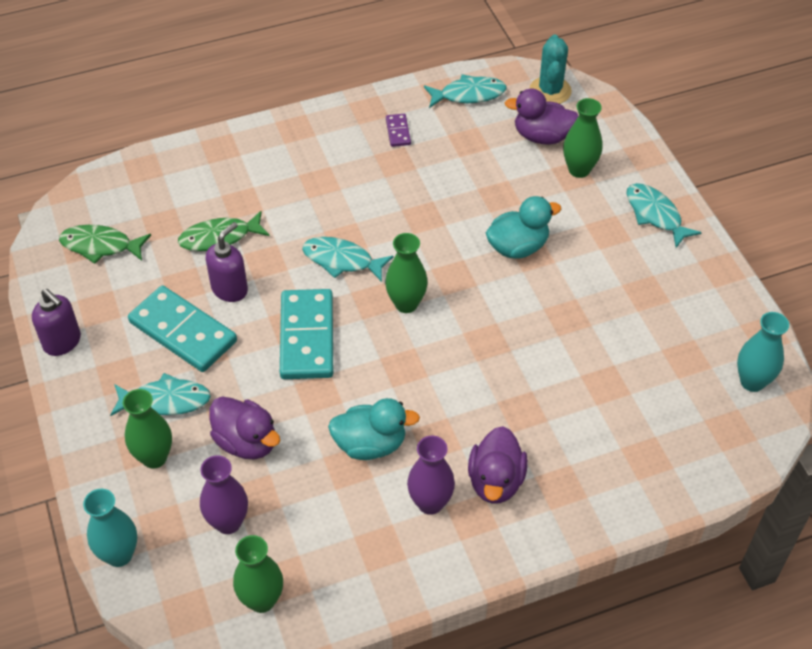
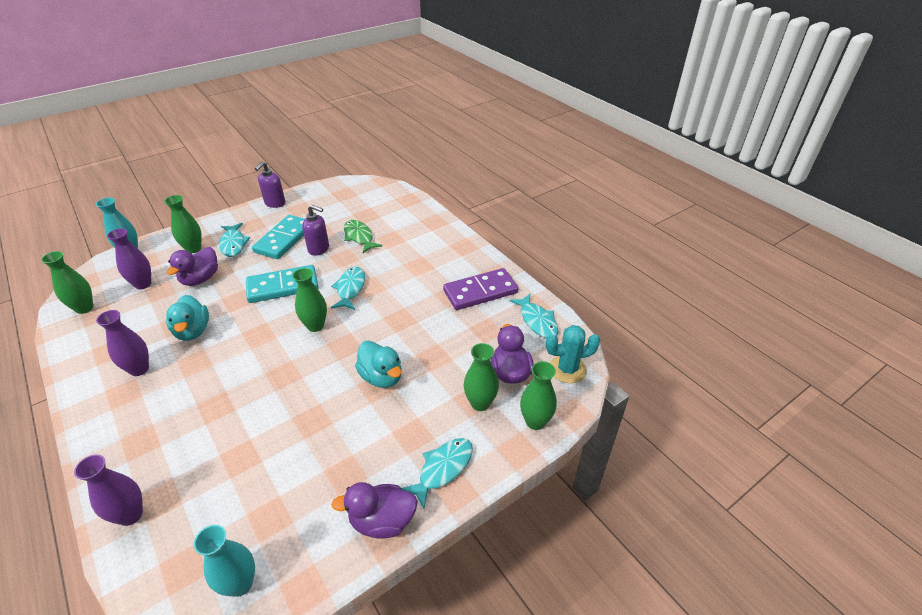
camera: 75 degrees right, 10 degrees down
green fish [59,225,151,264] -> none
purple domino [386,114,411,147] -> purple domino [443,268,519,310], size x2.23
purple duck [468,426,528,504] -> purple duck moved to [331,482,418,538]
none -> purple vase [74,454,143,526]
none -> green vase [520,361,557,430]

